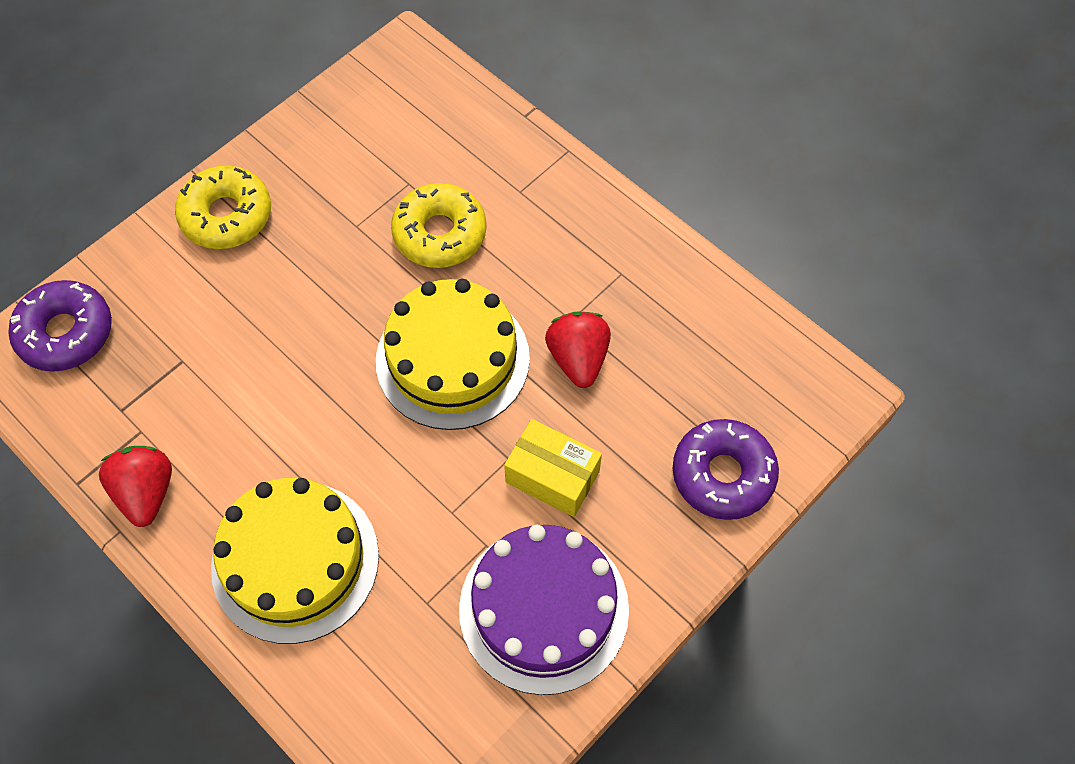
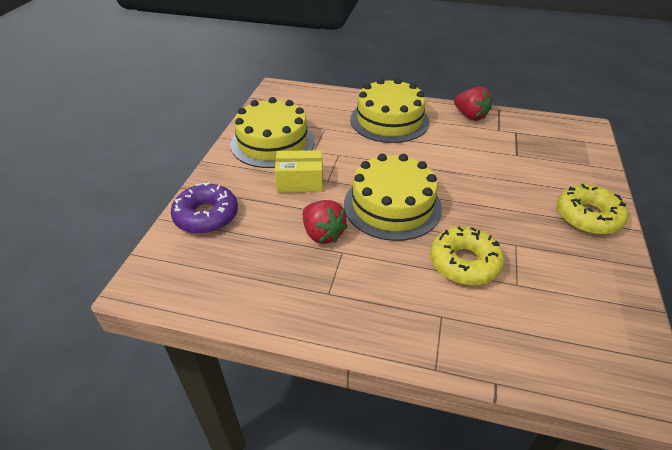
camera: 150 degrees right, 20 degrees down
purple donut [9,280,112,372] -> none
purple cake [459,525,629,695] -> yellow cake [230,97,315,168]

